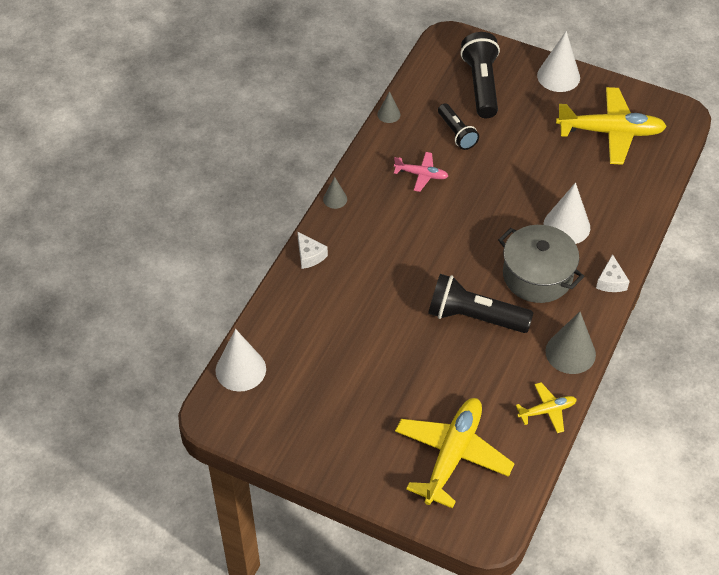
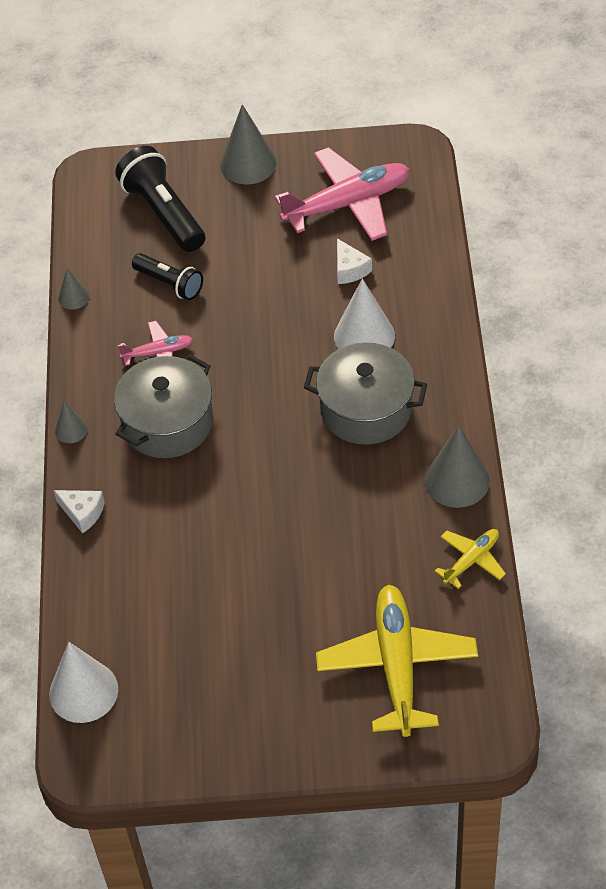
camera: 25 degrees left, 0 degrees up
black flashlight [428,274,533,333] -> none
white cone [537,31,580,92] -> grey cone [220,104,277,185]
yellow plane [556,87,667,165] -> pink plane [275,147,410,241]
white cheese [596,254,630,292] -> white cheese moved to [337,238,372,284]
none -> grey pot [114,354,213,458]

